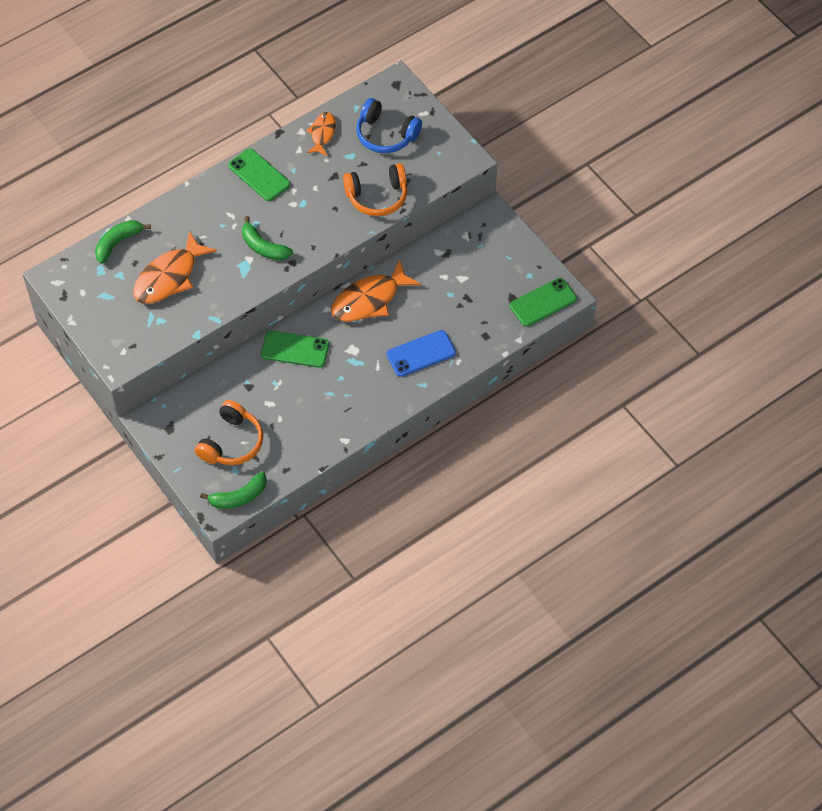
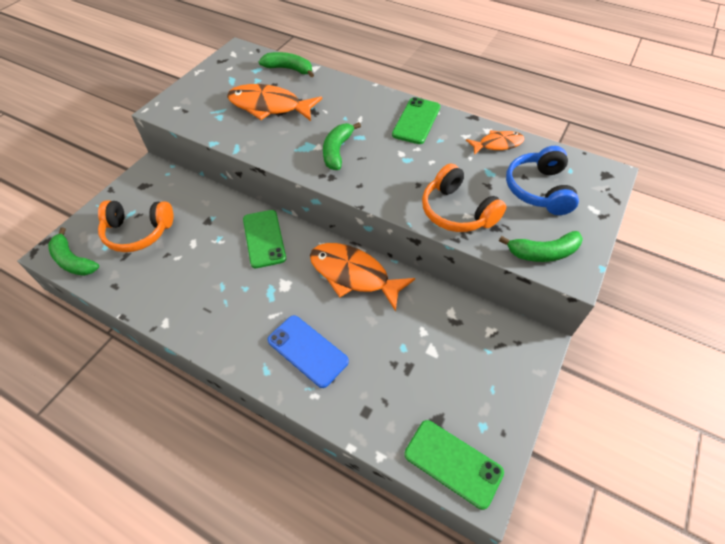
camera: 65 degrees right, 5 degrees down
none -> green banana [499,231,583,262]

